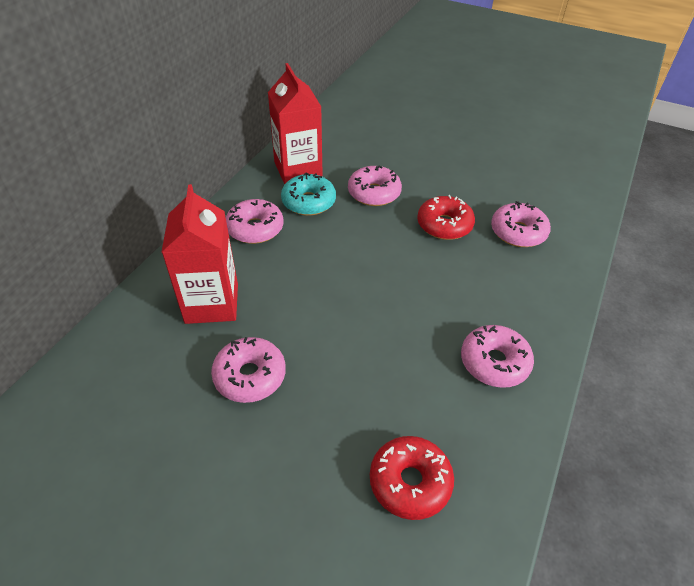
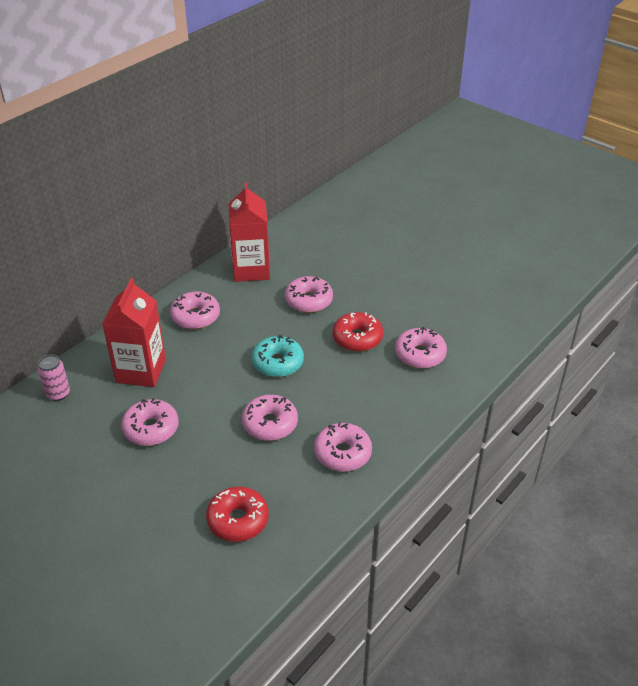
camera: 15 degrees right, 5 degrees down
turquoise donut [281,172,336,216] -> turquoise donut moved to [252,335,304,377]
none -> pink can [38,355,70,401]
none -> pink donut [242,395,298,441]

